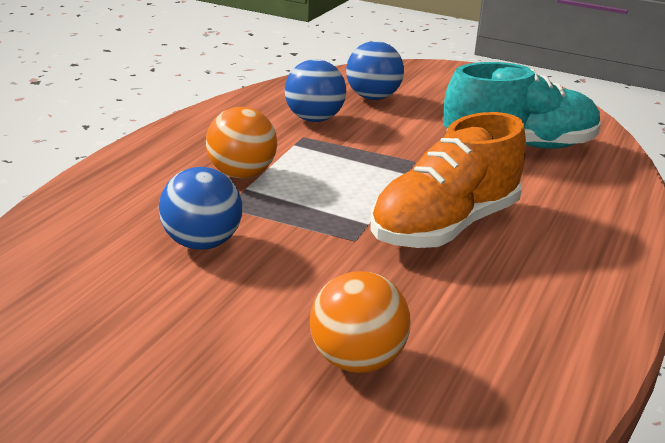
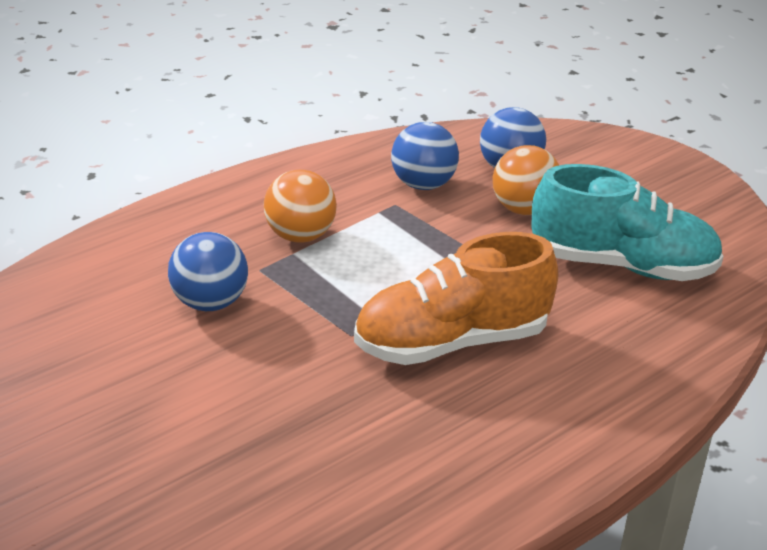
camera: 25 degrees right, 5 degrees up
orange ball [310,271,410,373] -> orange ball moved to [492,145,559,215]

